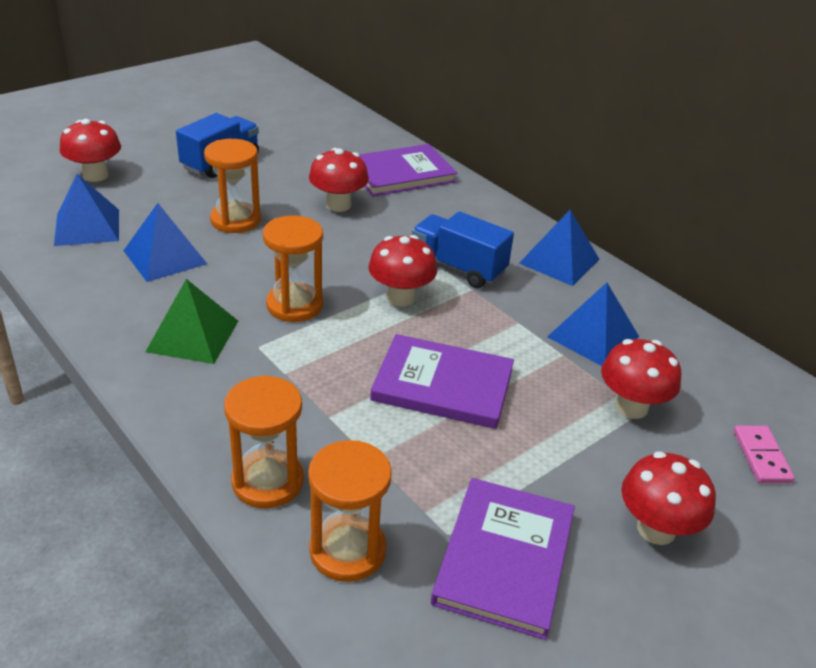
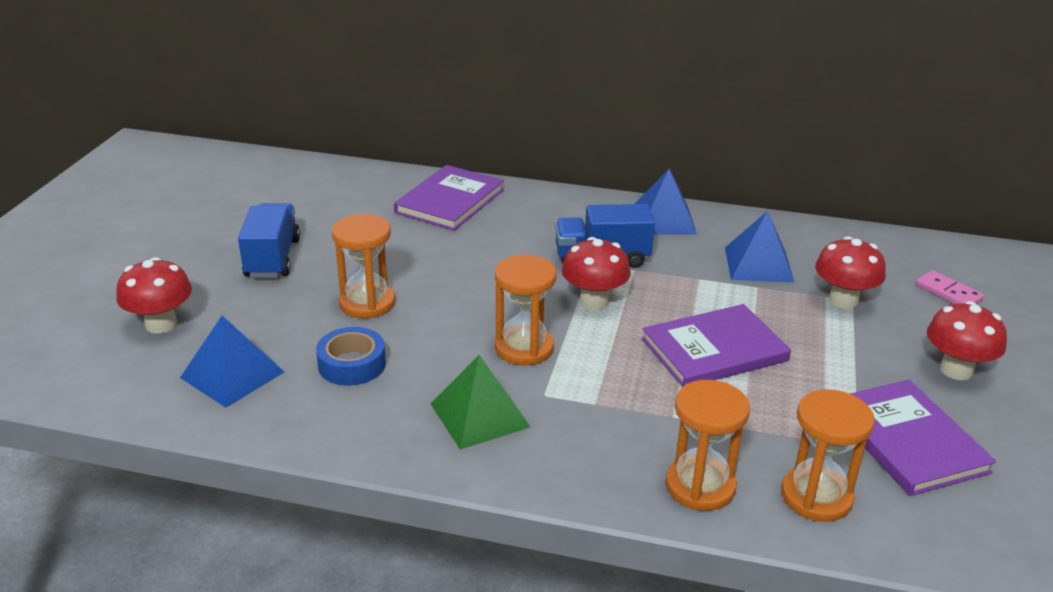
camera: 35 degrees left, 5 degrees down
blue pyramid [123,203,207,282] -> blue tape [316,327,386,386]
red mushroom [309,148,369,212] -> none

